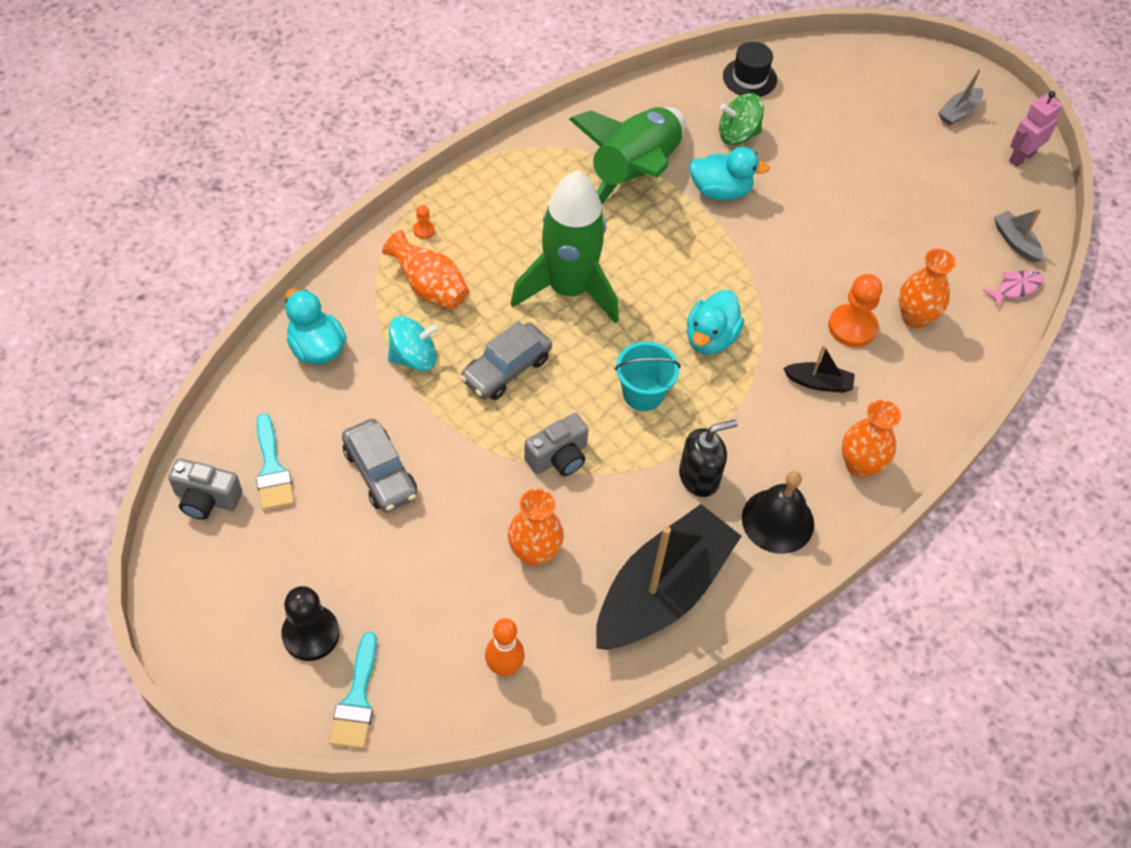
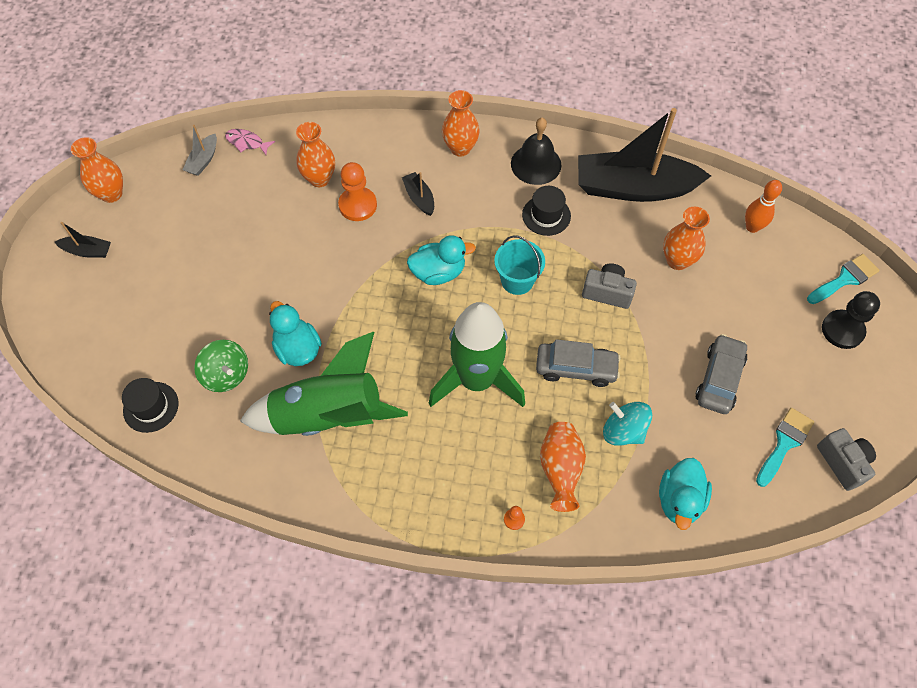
camera: 125 degrees left, 5 degrees up
black soap dispenser [679,420,738,497] -> black hat [522,186,571,236]
grey boat [938,69,984,126] -> black boat [55,222,111,258]
pink robot [1009,91,1062,167] -> orange vase [71,137,123,203]

